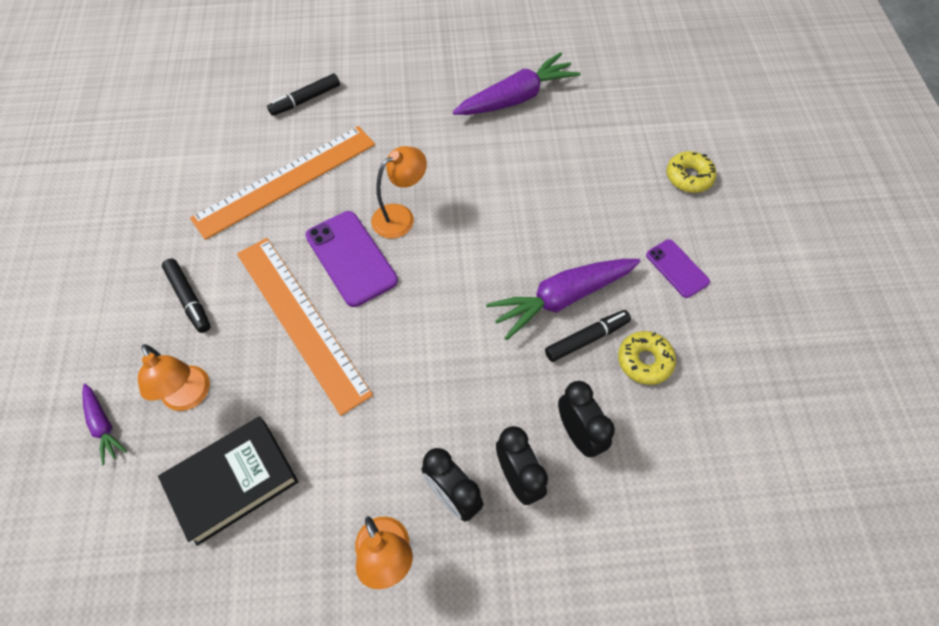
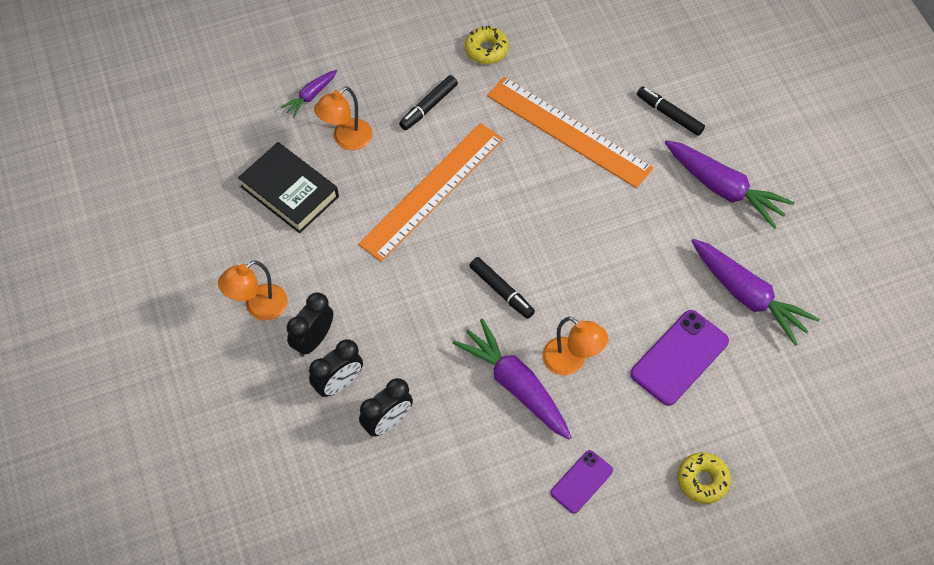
camera: 75 degrees right, 0 degrees up
purple phone [306,211,398,307] -> purple phone moved to [630,310,729,406]
orange lamp [371,146,427,238] -> orange lamp moved to [542,317,608,375]
black marker [545,310,631,362] -> black marker moved to [469,257,535,319]
yellow donut [618,331,676,385] -> yellow donut moved to [465,26,509,64]
none -> purple carrot [665,140,795,229]

